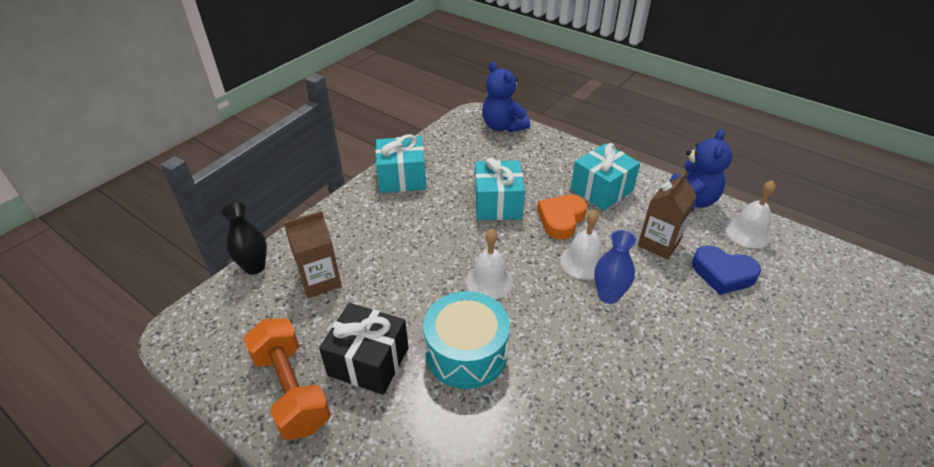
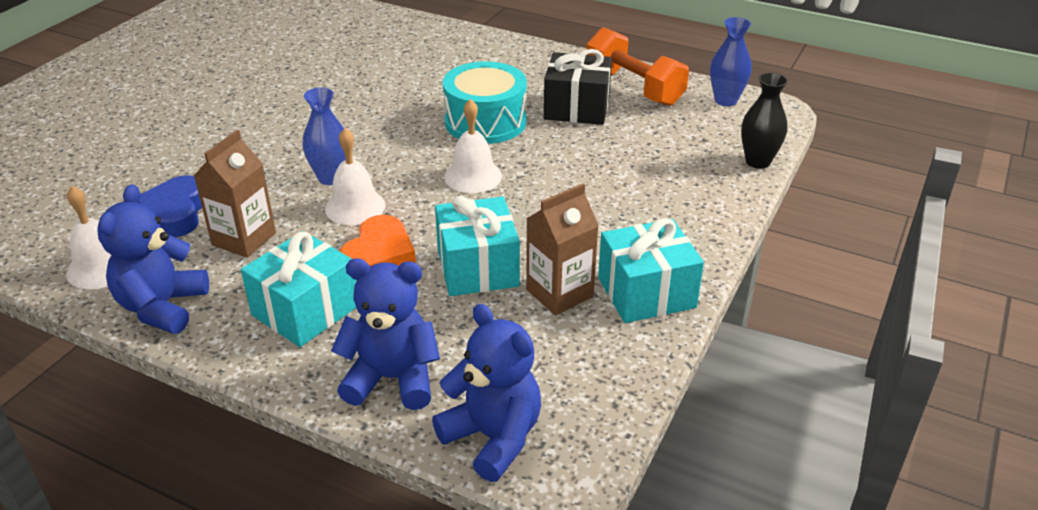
camera: 170 degrees right, 5 degrees down
brown carton [284,211,342,298] -> brown carton moved to [526,184,599,316]
blue heart [692,245,761,295] -> blue heart turned 105 degrees counterclockwise [139,175,202,237]
none -> blue teddy bear [331,258,440,410]
none -> blue vase [710,17,752,106]

